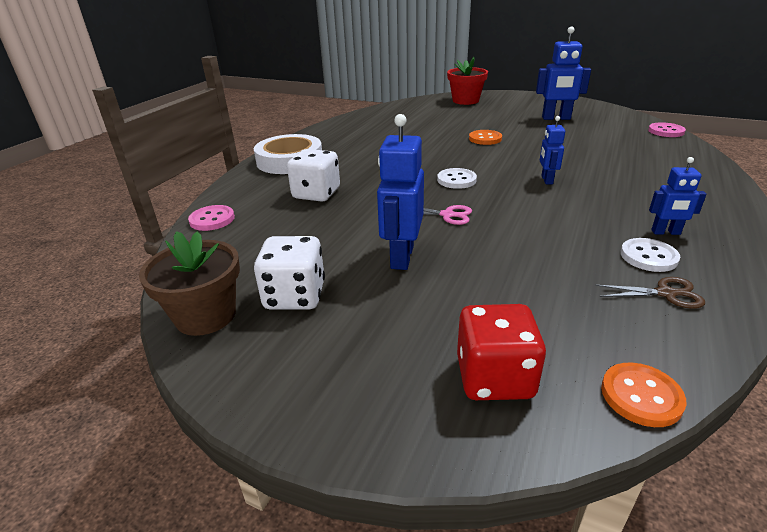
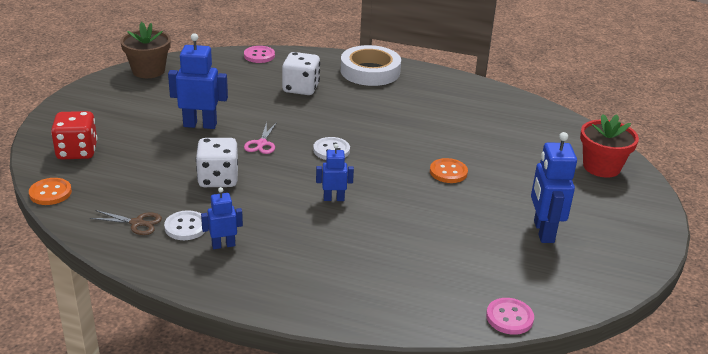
camera: 80 degrees right, 0 degrees up
white dice [254,236,325,309] -> white dice moved to [196,138,238,187]
brown scissors [595,277,705,309] -> brown scissors turned 75 degrees counterclockwise [90,210,162,235]
blue robot [649,157,707,235] -> blue robot turned 75 degrees clockwise [201,187,243,249]

